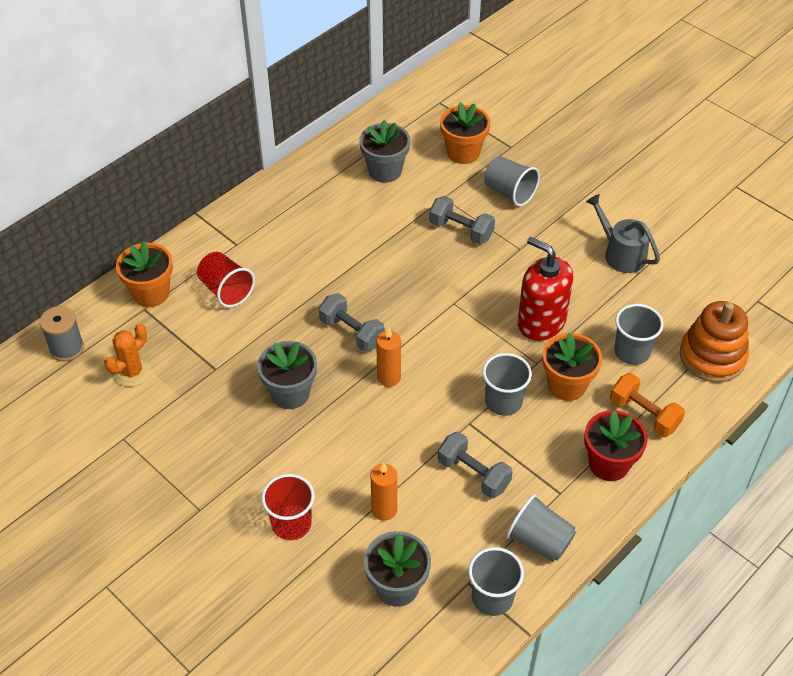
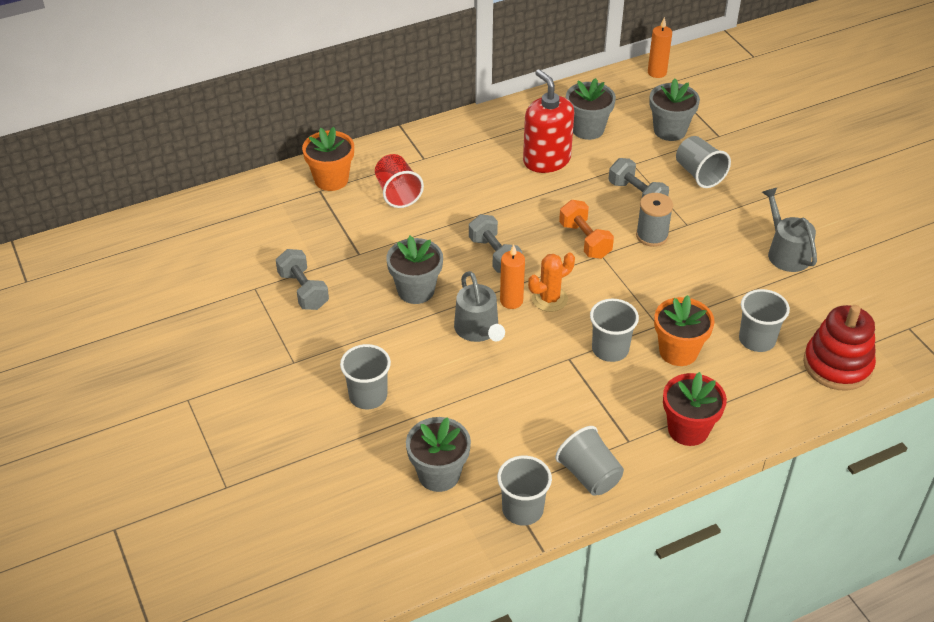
camera: 20 degrees right, 5 degrees down
grey spool [40,306,84,362] -> grey spool moved to [636,193,673,247]
orange cactus [104,324,151,387] -> orange cactus moved to [528,253,575,312]
red cup [261,474,315,540] -> grey cup [340,344,391,409]
orange candle [370,462,397,521] -> orange candle moved to [648,17,672,78]
grey dumbbell [438,432,513,498] -> grey dumbbell moved to [276,249,329,310]
orange flower pot [440,102,490,164] -> grey flower pot [649,79,700,141]
red soap dispenser [518,237,573,341] -> red soap dispenser moved to [523,69,574,173]
orange dumbbell [610,373,685,437] -> orange dumbbell moved to [559,200,614,259]
orange stacking toy [680,301,749,383] -> red stacking toy [803,305,876,390]
none -> grey watering can [454,271,505,342]

